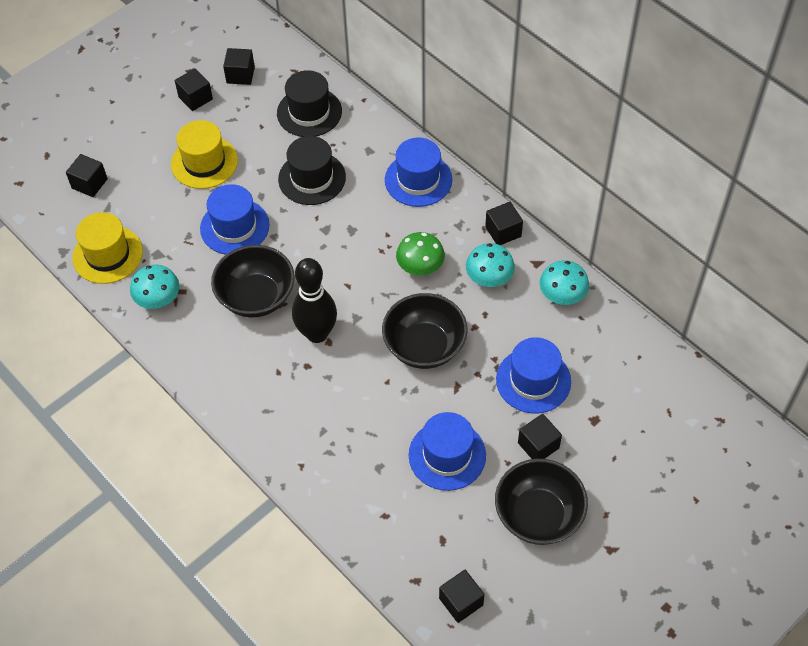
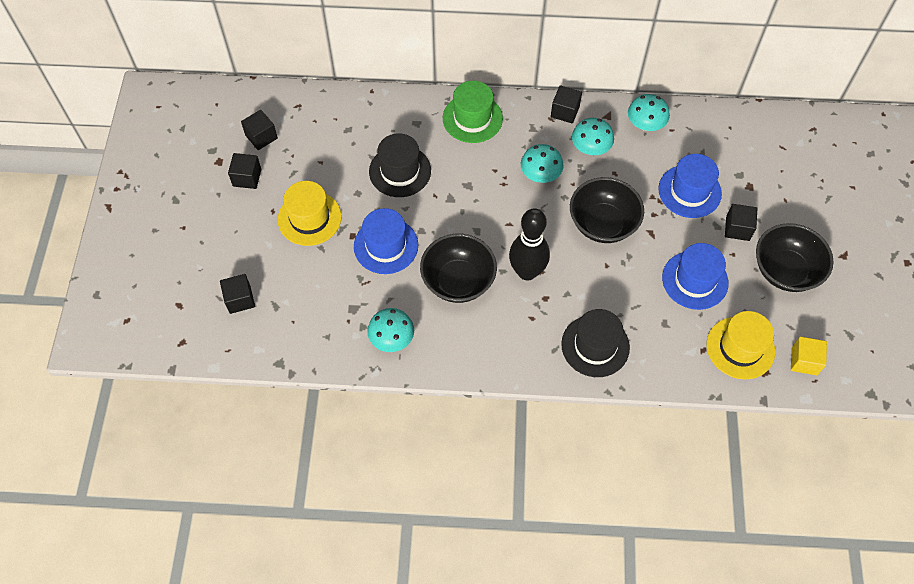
camera: 45 degrees left, 5 degrees up
yellow hat [72,212,143,284] -> yellow hat moved to [707,311,775,379]
black hat [277,70,342,137] -> black hat moved to [561,309,630,377]
blue hat [385,137,452,207] -> green hat [443,81,503,143]
green mushroom [396,232,445,275] -> turquoise mushroom [521,144,564,183]
black cube [439,570,485,623] -> yellow cube [791,336,827,375]

